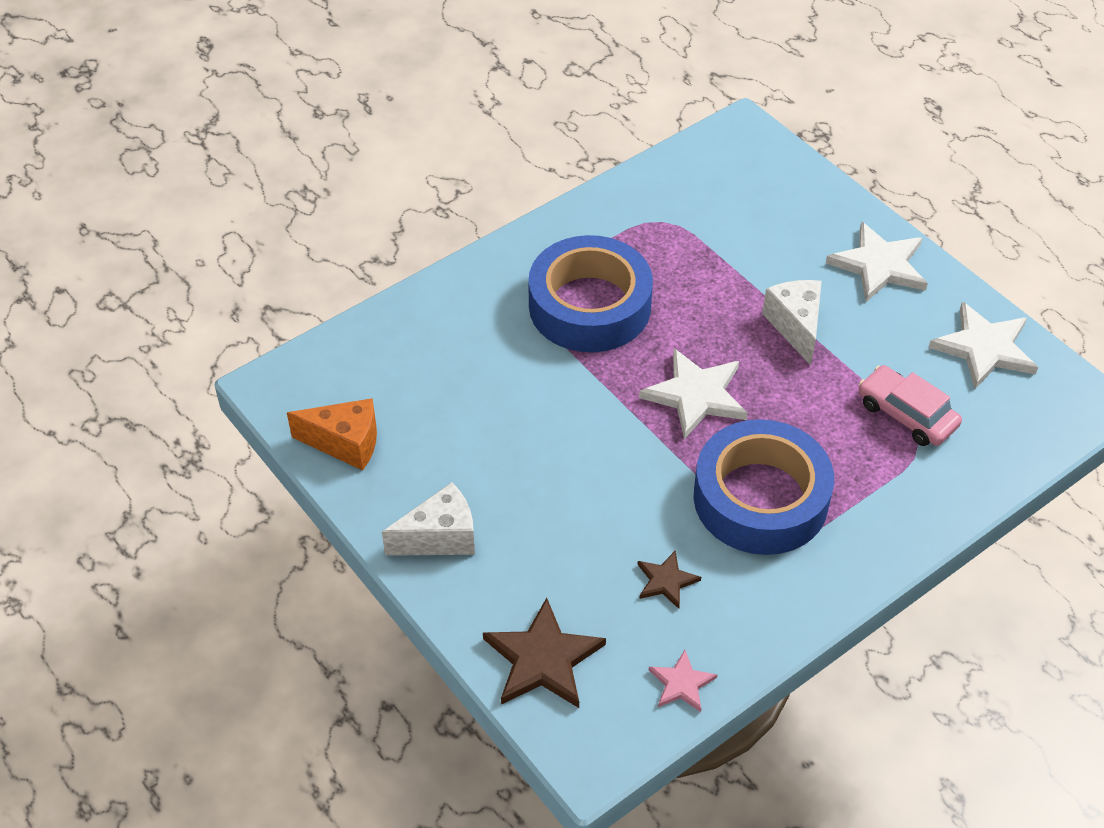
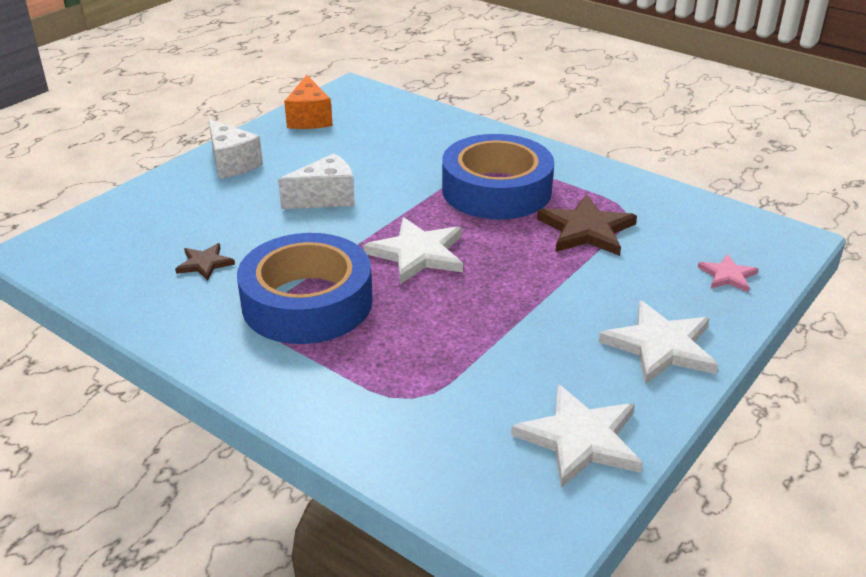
camera: 75 degrees right, 15 degrees down
brown star [483,598,606,708] -> brown star moved to [537,195,637,256]
pink star [649,650,717,712] -> pink star moved to [698,254,758,293]
white cheese [762,280,822,365] -> white cheese moved to [278,153,355,209]
pink car [859,365,962,446] -> none

